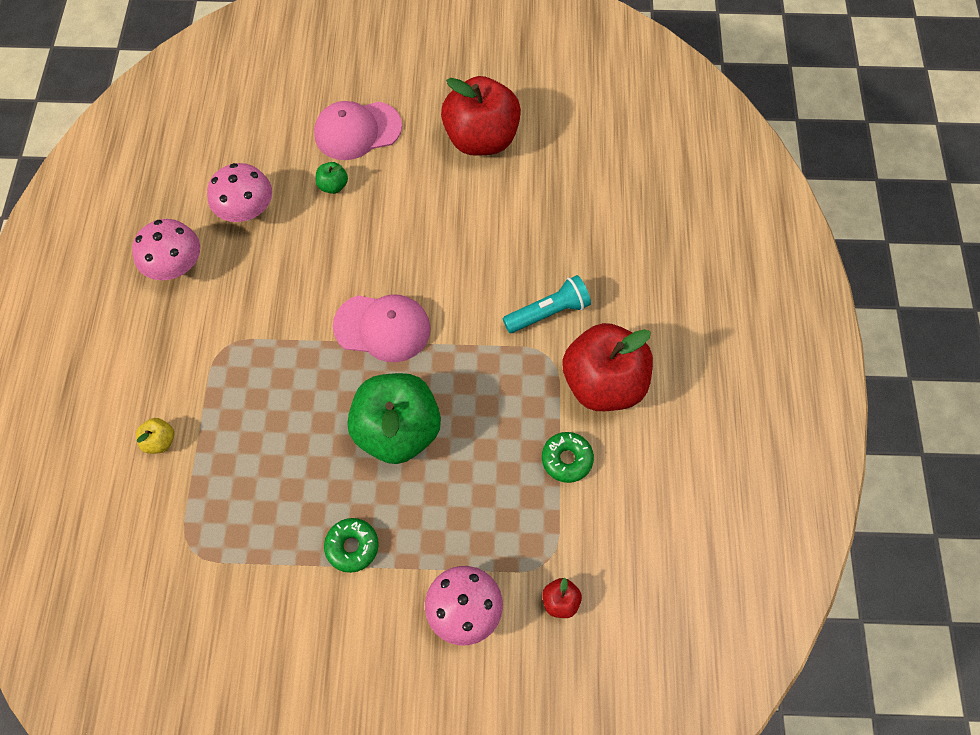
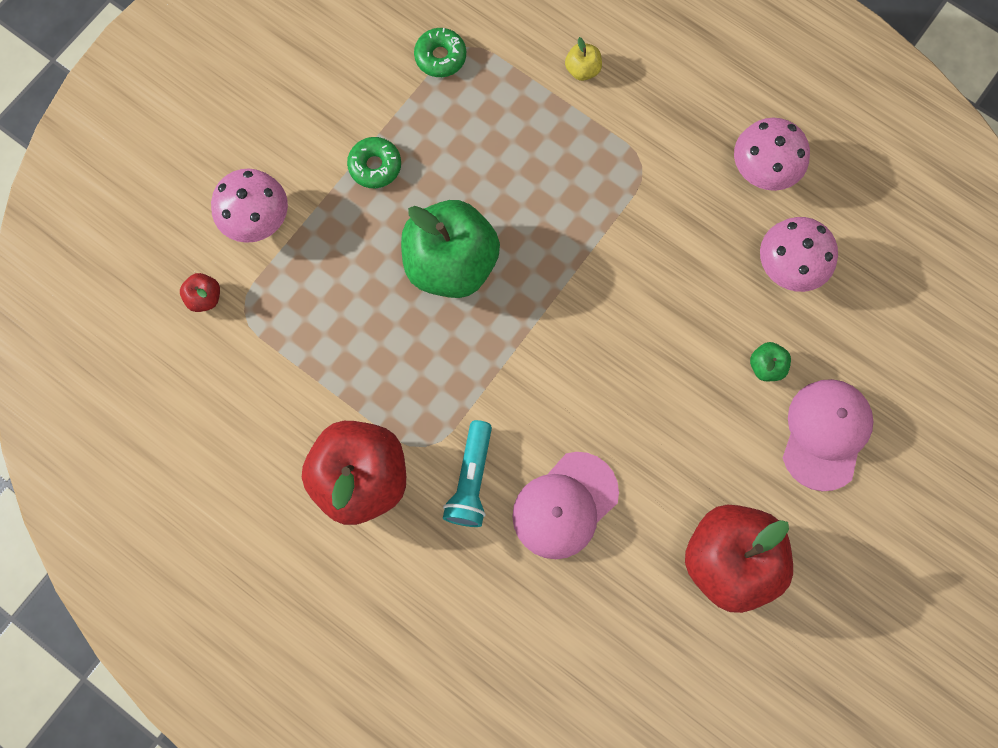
camera: 125 degrees right, 10 degrees up
pink cap [333,294,430,362] -> pink cap moved to [512,452,619,559]
green donut [542,432,594,483] -> green donut moved to [414,28,466,77]

